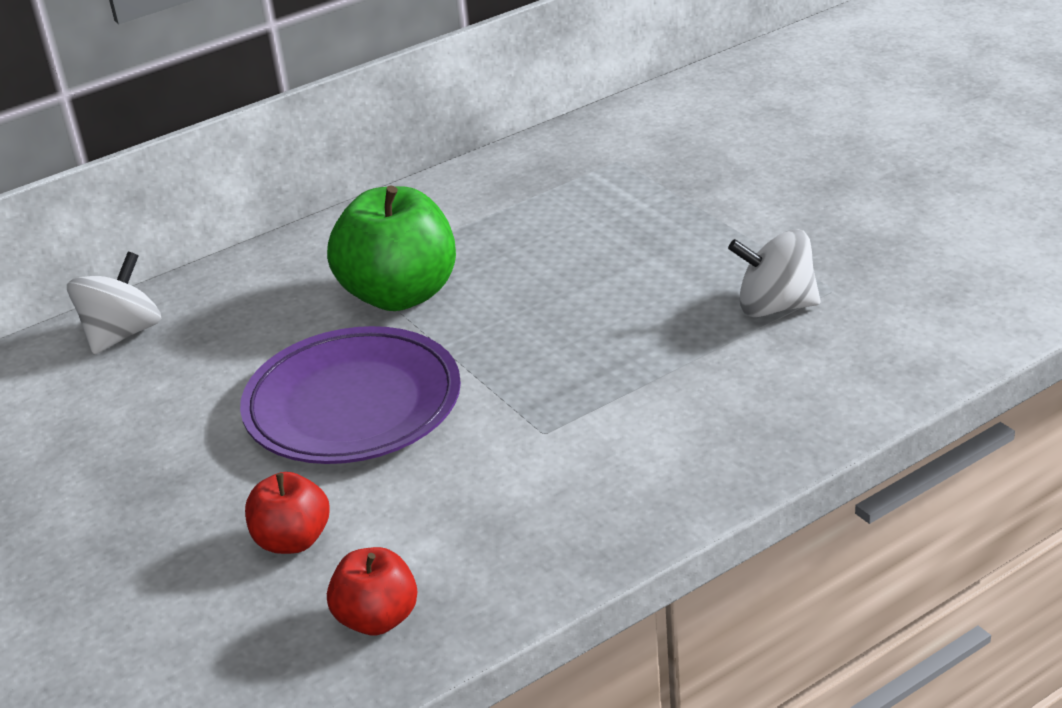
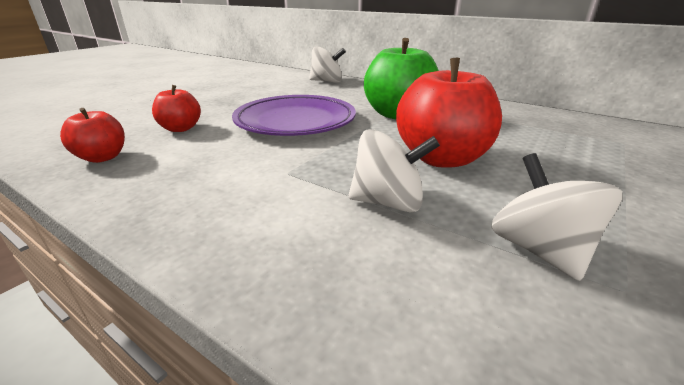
camera: 65 degrees right, 5 degrees down
none -> white spinning top [348,129,440,213]
none -> red apple [396,58,502,167]

